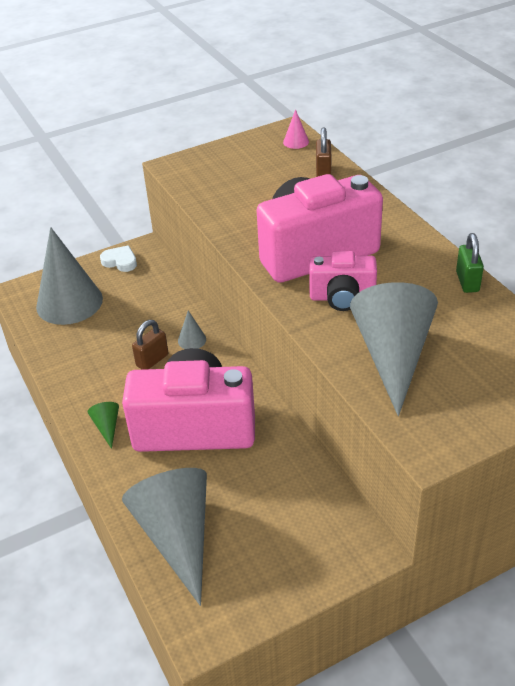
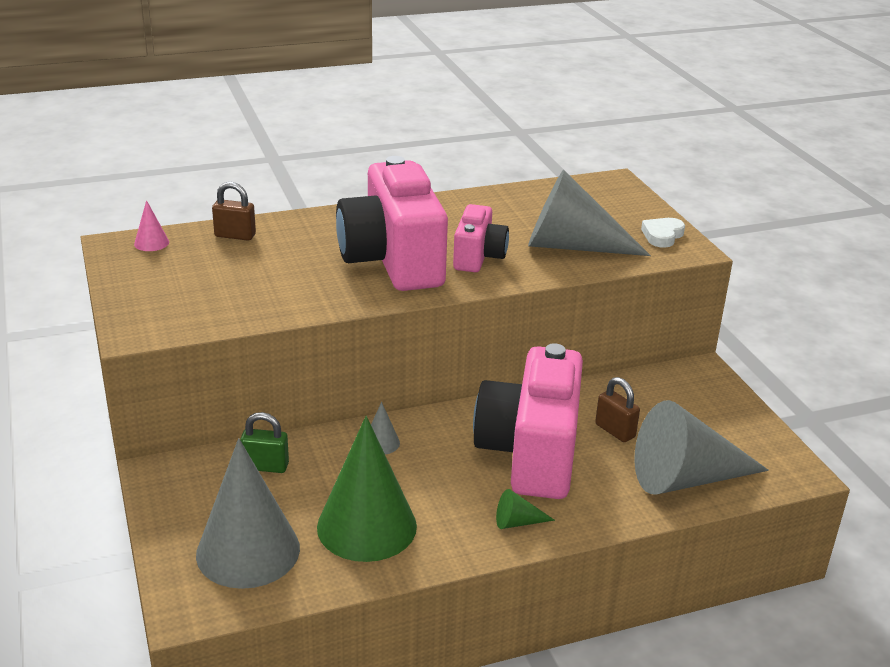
camera: 85 degrees left, 10 degrees down
white heart [100,245,137,272] -> white heart moved to [641,218,685,248]
brown padlock [132,320,169,370] -> brown padlock moved to [595,377,640,442]
green padlock [456,233,484,293] -> green padlock moved to [240,412,289,473]
none -> green cone [317,416,417,562]

